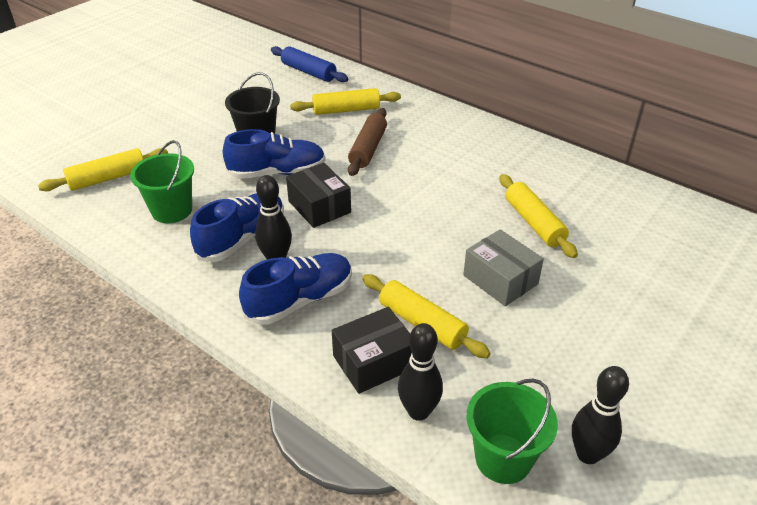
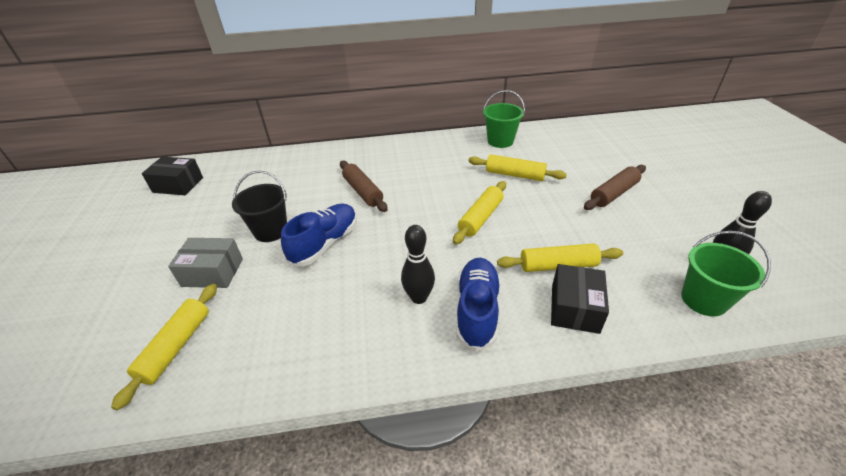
camera: 45 degrees left, 0 degrees up
green bucket [130,140,194,223] -> green bucket moved to [483,90,525,148]
blue shoe [190,193,284,262] -> none
blue rolling pin [271,46,348,82] -> none
black box [286,163,351,228] -> black box moved to [142,157,203,195]
yellow rolling pin [290,88,401,115] -> yellow rolling pin moved to [453,181,506,245]
black bowling pin [398,323,443,421] -> none
grey box [463,229,544,306] -> grey box moved to [168,238,243,288]
none -> brown rolling pin [584,165,646,210]

